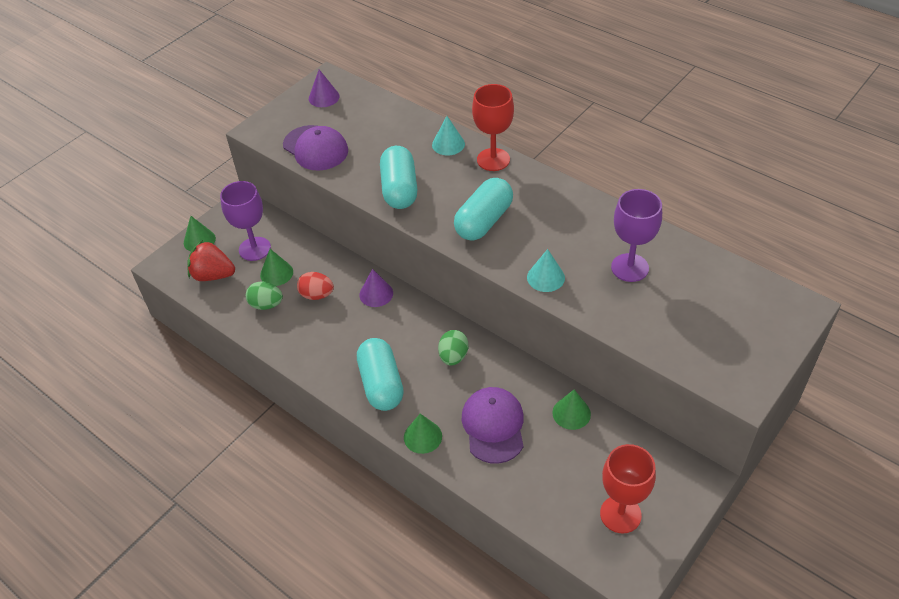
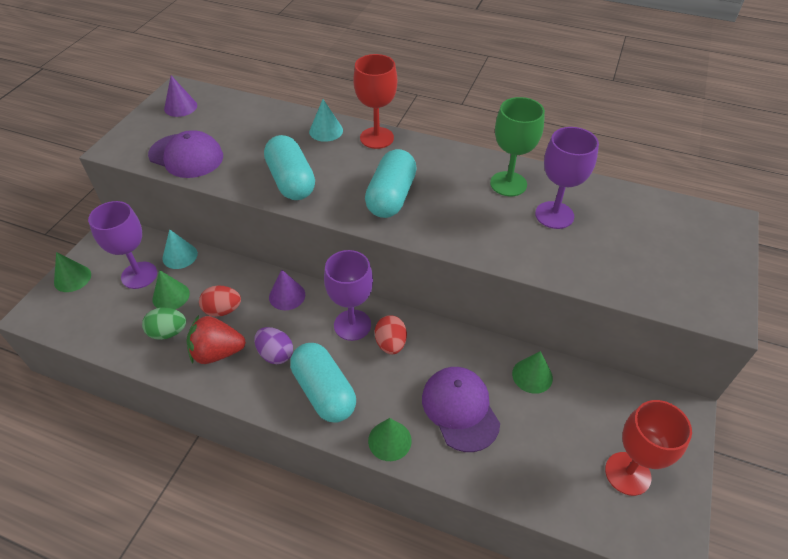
camera: 20 degrees left, 0 degrees up
red strawberry [188,240,235,281] -> red strawberry moved to [187,315,246,364]
green egg [438,330,468,366] -> red egg [375,315,407,354]
turquoise cone [527,249,565,292] -> turquoise cone moved to [162,229,198,269]
none -> purple egg [254,327,293,364]
none -> purple goblet [324,250,373,341]
none -> green goblet [490,97,545,196]

